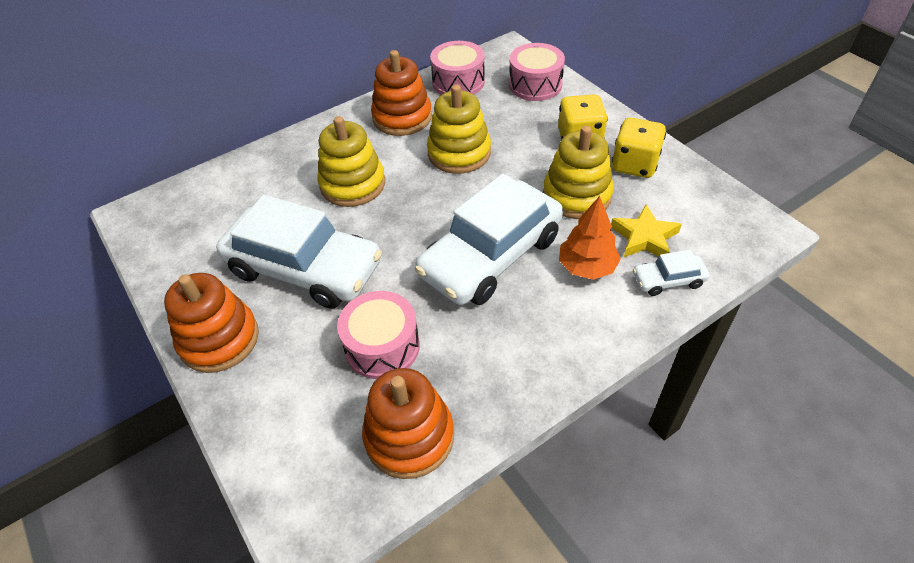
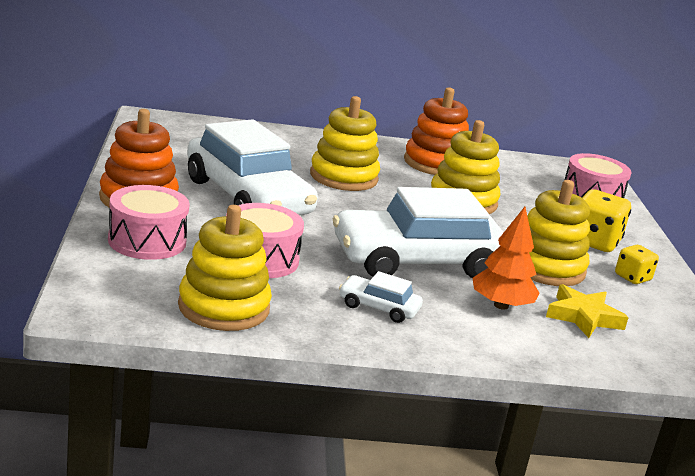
camera: 25 degrees right, 25 degrees down
orange stacking toy [362,368,454,479] -> yellow stacking toy [178,205,272,331]
pink drum [430,41,485,95] -> pink drum moved to [108,185,190,260]
yellow dice [612,118,666,178] -> yellow dice [615,245,659,284], size x0.60
white car [633,250,709,296] -> white car moved to [339,271,423,323]

